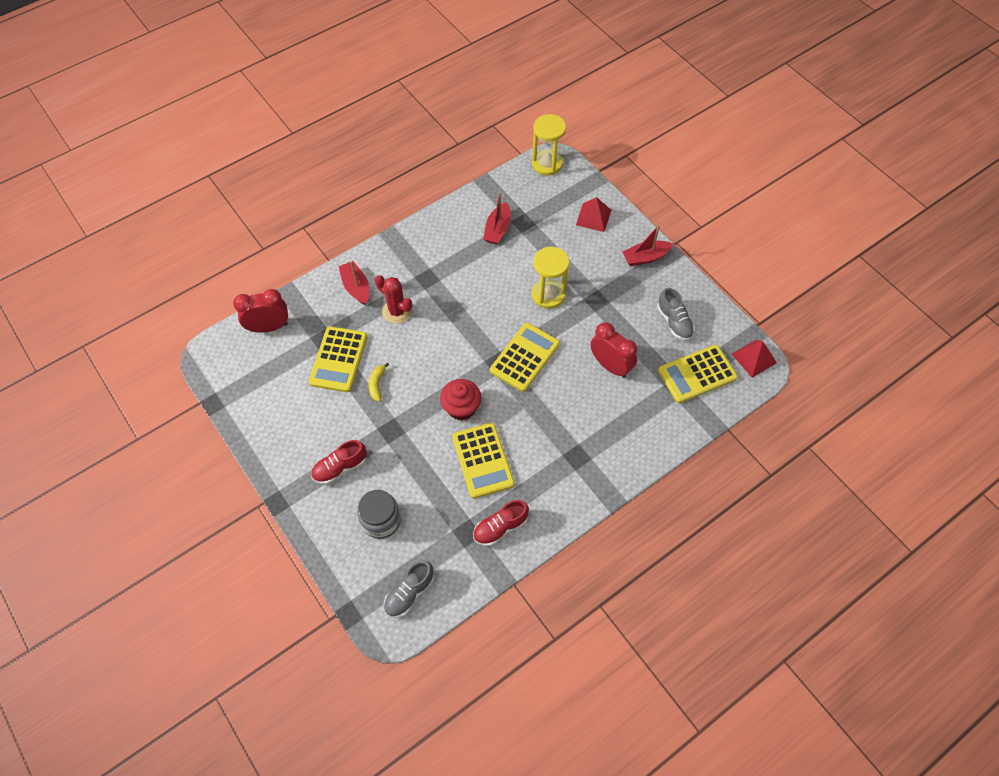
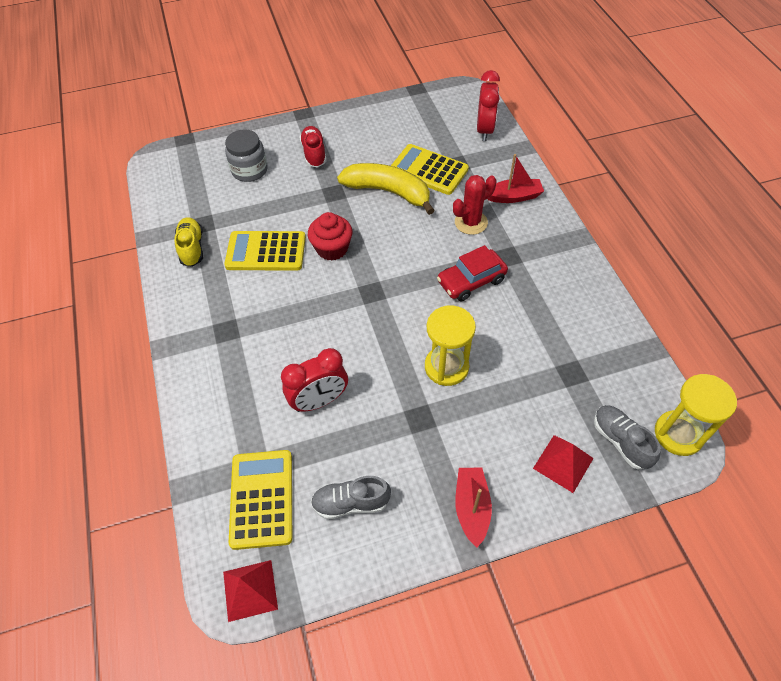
camera: 110 degrees right, 5 degrees down
yellow banana [369,362,389,401] -> yellow banana [337,163,435,215], size x2.33
grey shoe [384,561,434,618] -> grey shoe moved to [594,405,661,469]
red shoe [473,500,529,546] -> yellow shoe [174,217,203,267]
red boat [483,193,511,245] -> none
yellow calculator [490,323,560,392] -> none
none -> red car [437,245,508,301]

